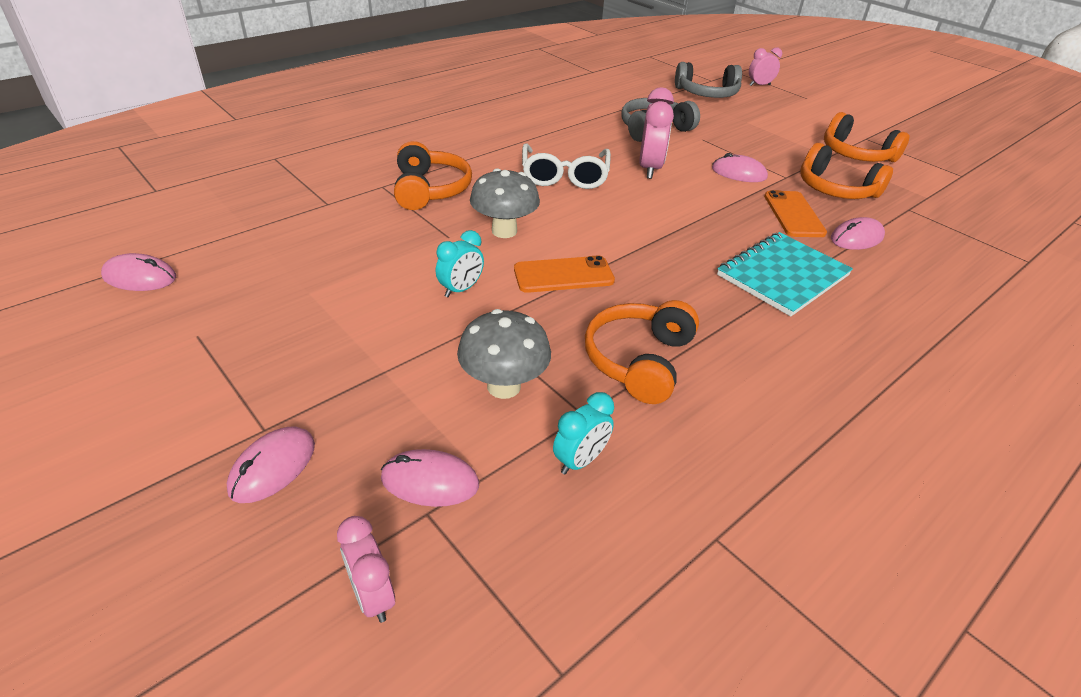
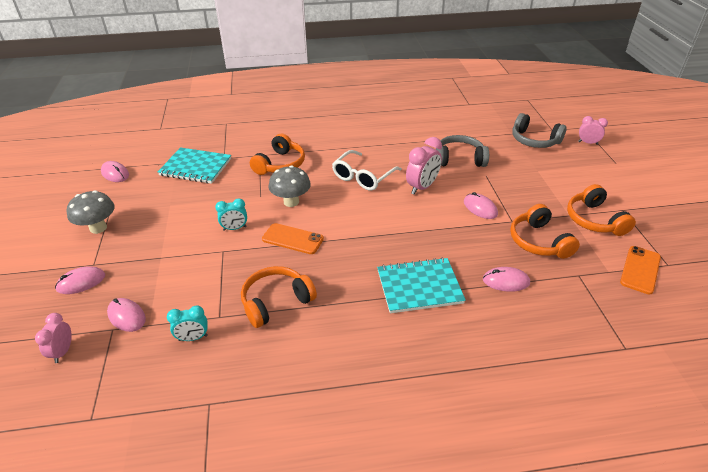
camera: 35 degrees right, 0 degrees up
grey mushroom [457,309,551,399] -> grey mushroom moved to [67,190,114,234]
orange phone [764,190,827,237] -> orange phone moved to [620,246,661,294]
none -> turquoise notebook [158,147,231,184]

